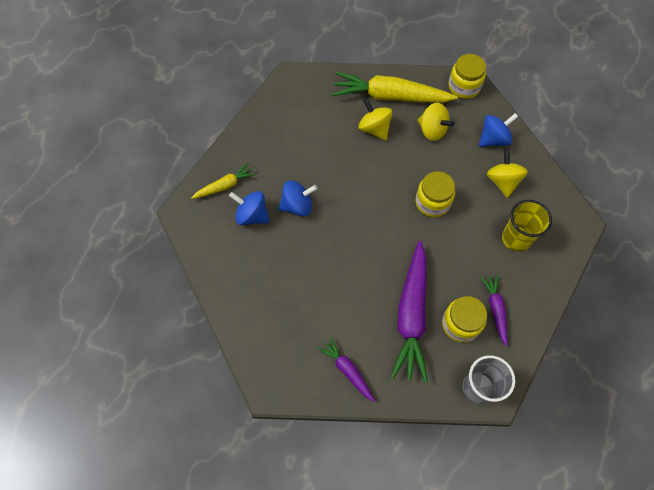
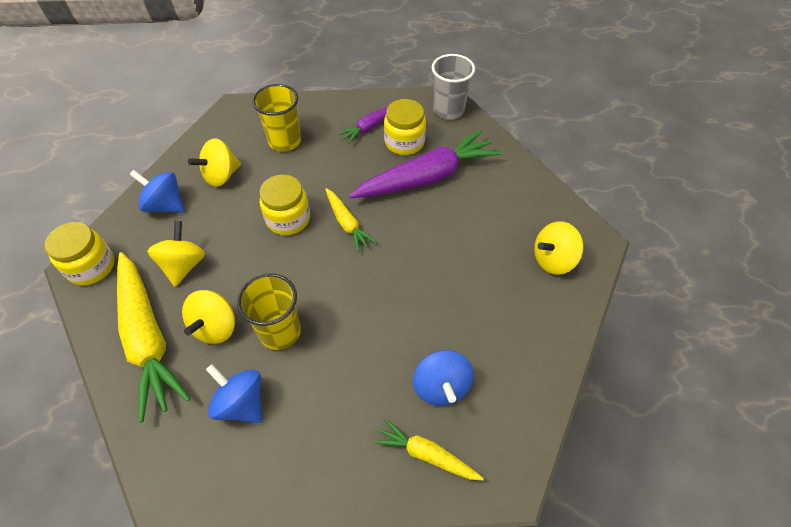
camera: 125 degrees left, 10 degrees down
blue spinning top [278,180,318,216] -> blue spinning top moved to [206,364,262,423]
purple carrot [318,337,375,402] -> none
none -> yellow cup [237,273,301,350]
none -> yellow carrot [325,188,376,252]
none -> yellow spinning top [534,221,584,275]

